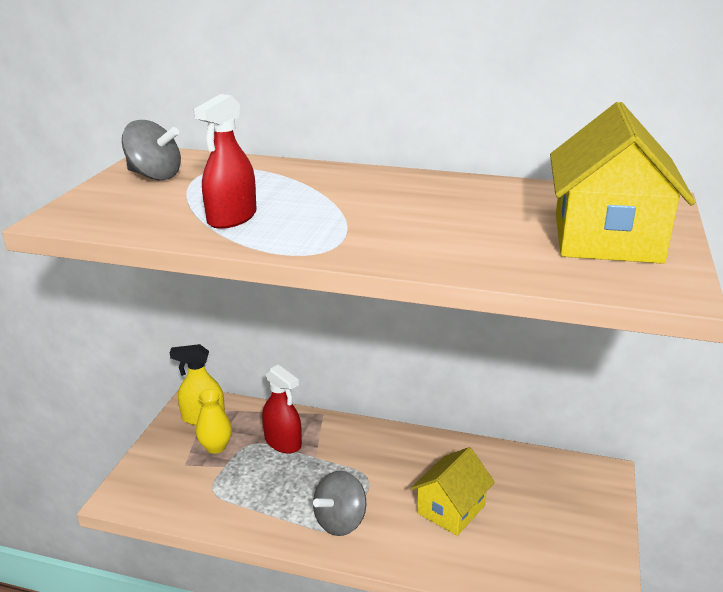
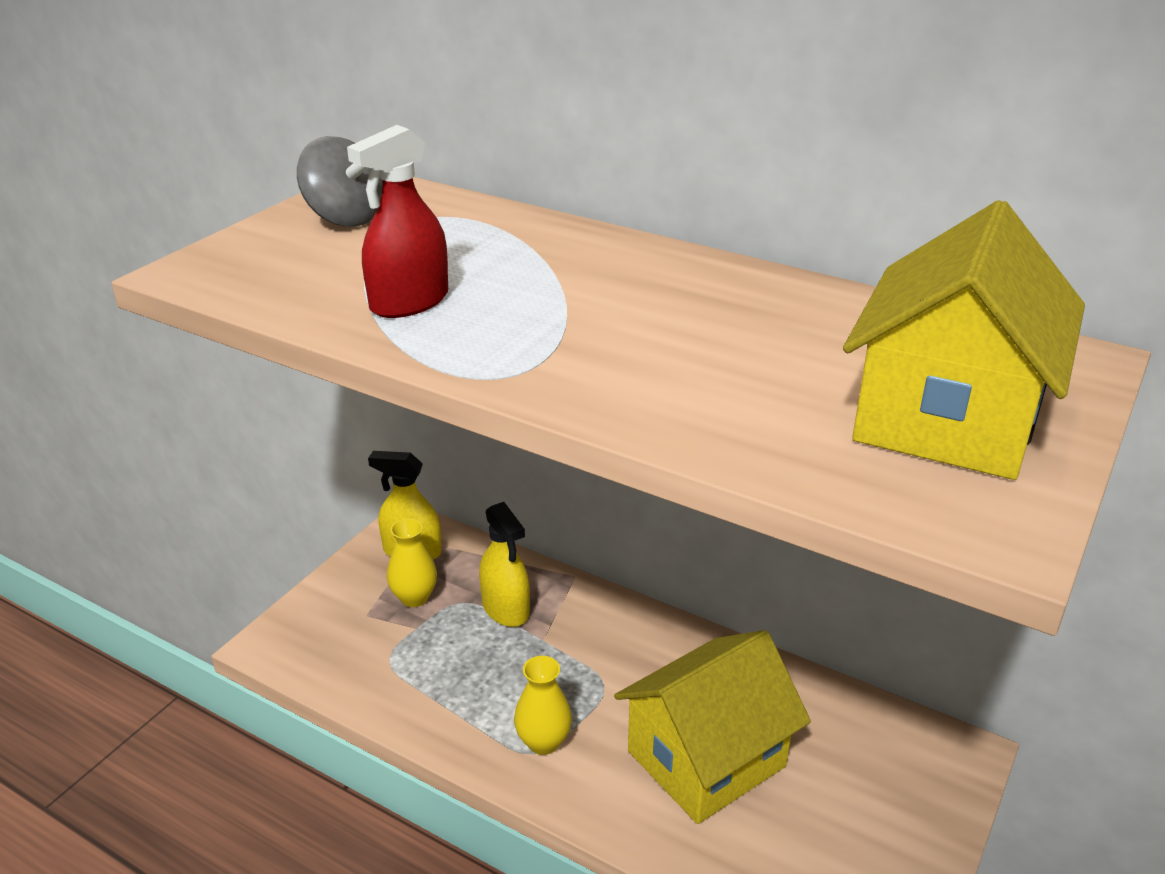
camera: 15 degrees right, 5 degrees up
red spray bottle [262,365,302,453] -> yellow spray bottle [479,502,530,627]
grey spinning top [313,471,366,536] -> yellow vase [514,656,572,755]
yellow house [411,447,495,536] -> yellow house [614,630,811,824], size x1.53

